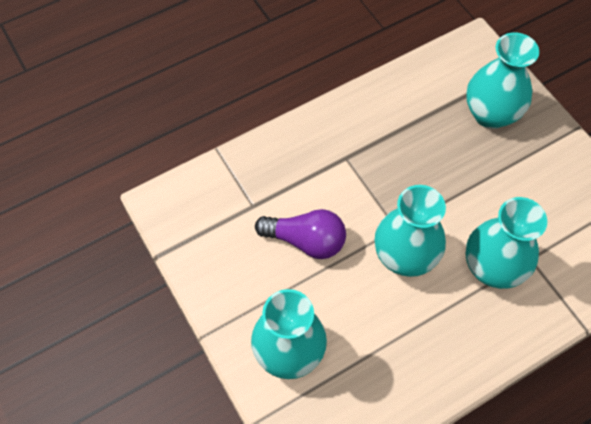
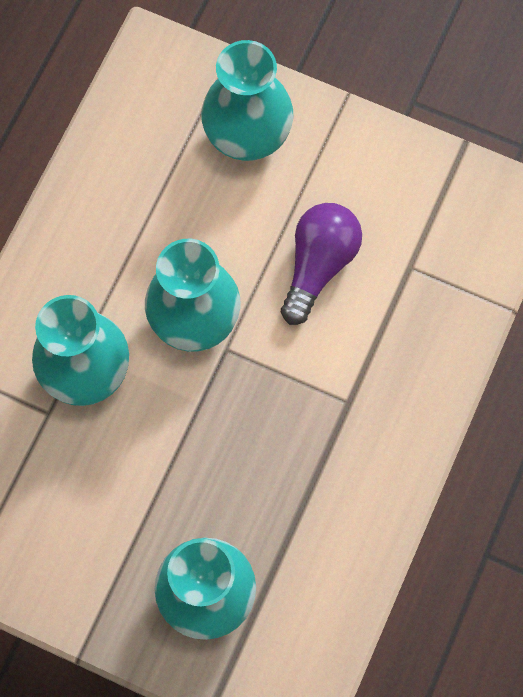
camera: 145 degrees right, 10 degrees up
purple light bulb [255,209,346,259] -> purple light bulb turned 135 degrees clockwise [281,203,362,325]

